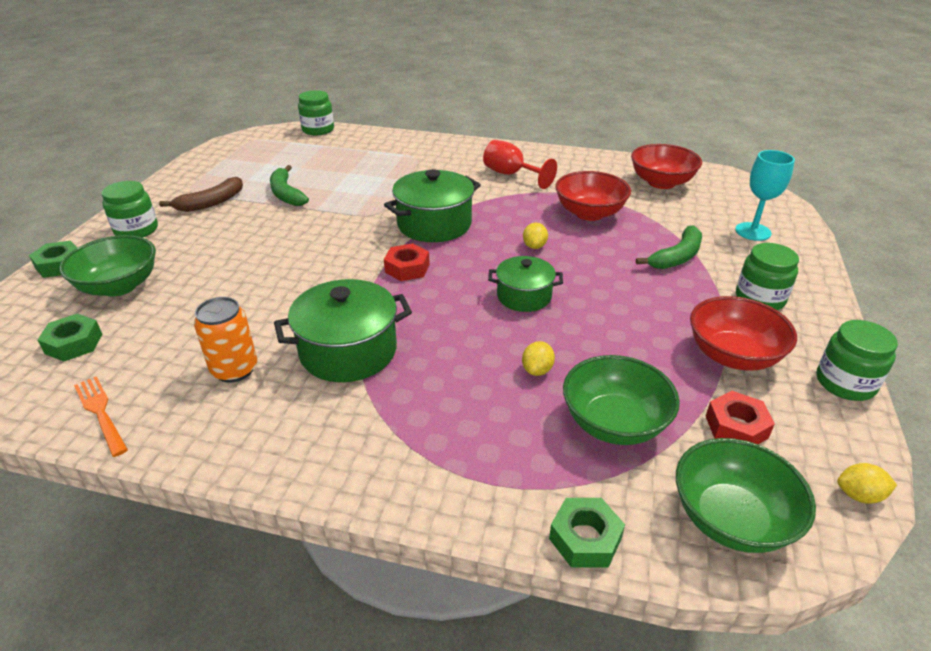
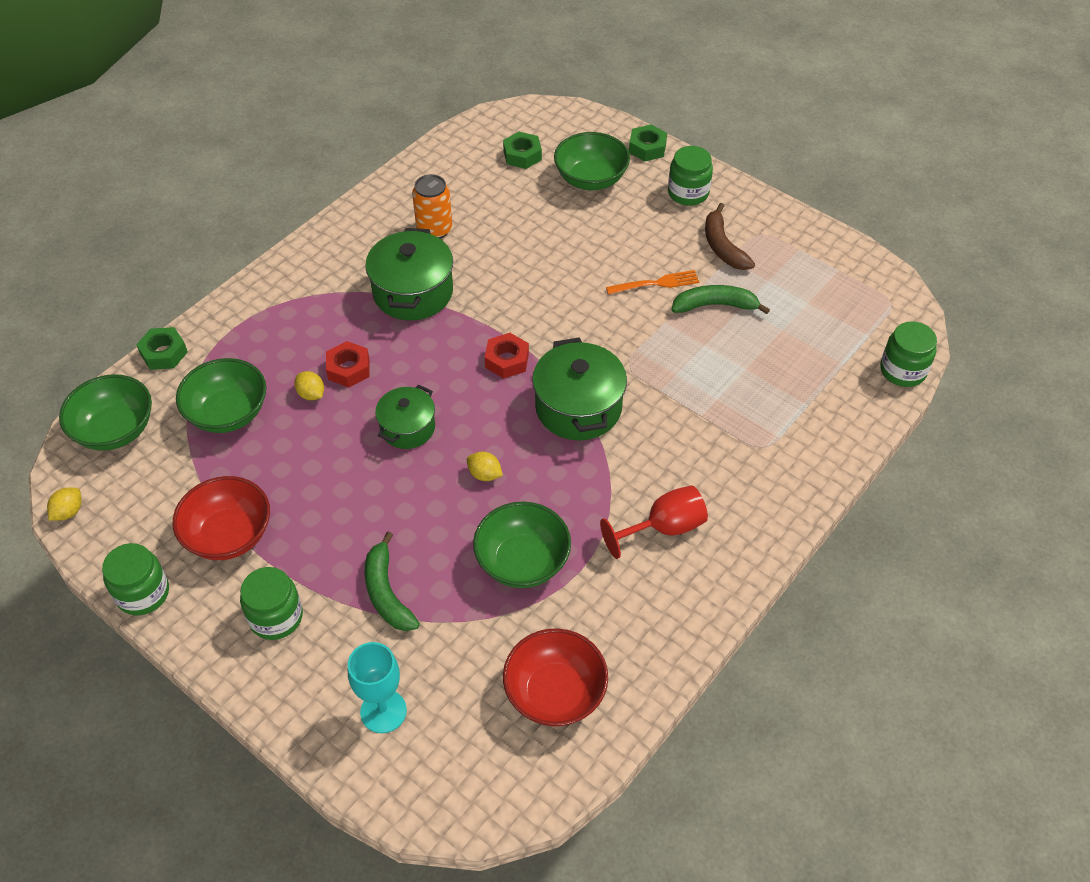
camera: 115 degrees right, 15 degrees up
orange fork [74,376,128,457] -> orange fork moved to [606,270,699,295]
red bowl [555,171,631,221] -> green bowl [473,502,571,588]
red nut [706,391,775,444] -> red nut moved to [326,341,370,387]

